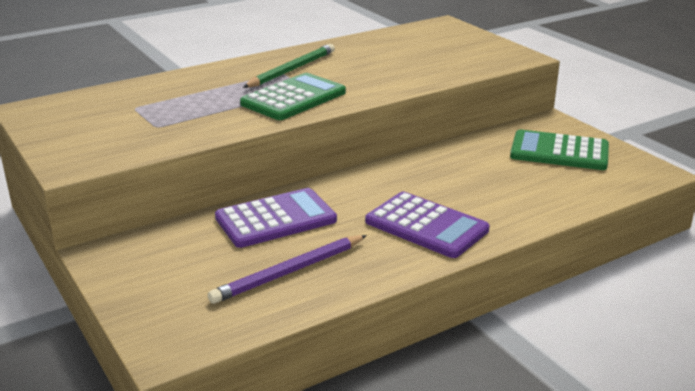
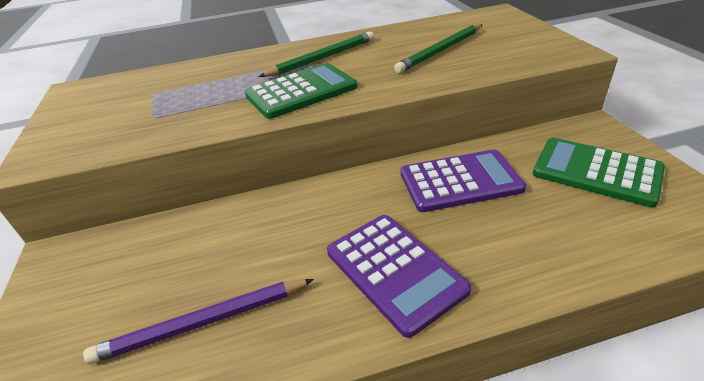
camera: 20 degrees right, 10 degrees up
purple calculator [215,188,337,248] -> purple calculator moved to [401,149,526,212]
none -> green pencil [394,24,482,73]

